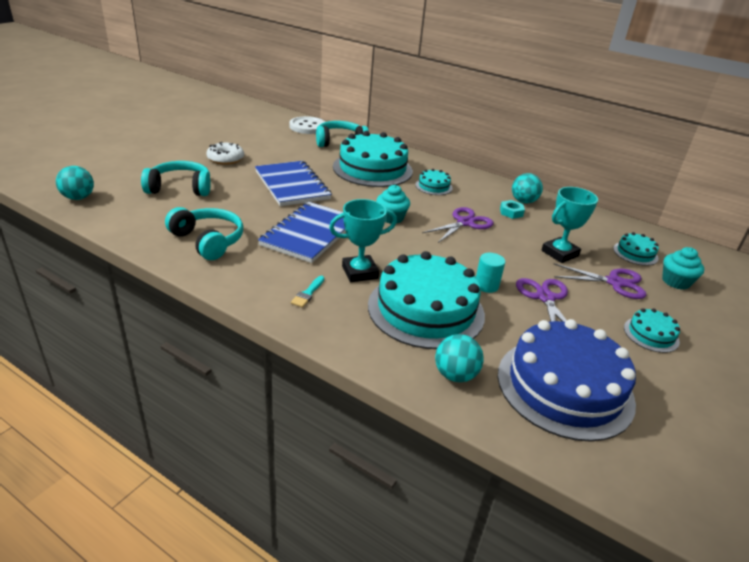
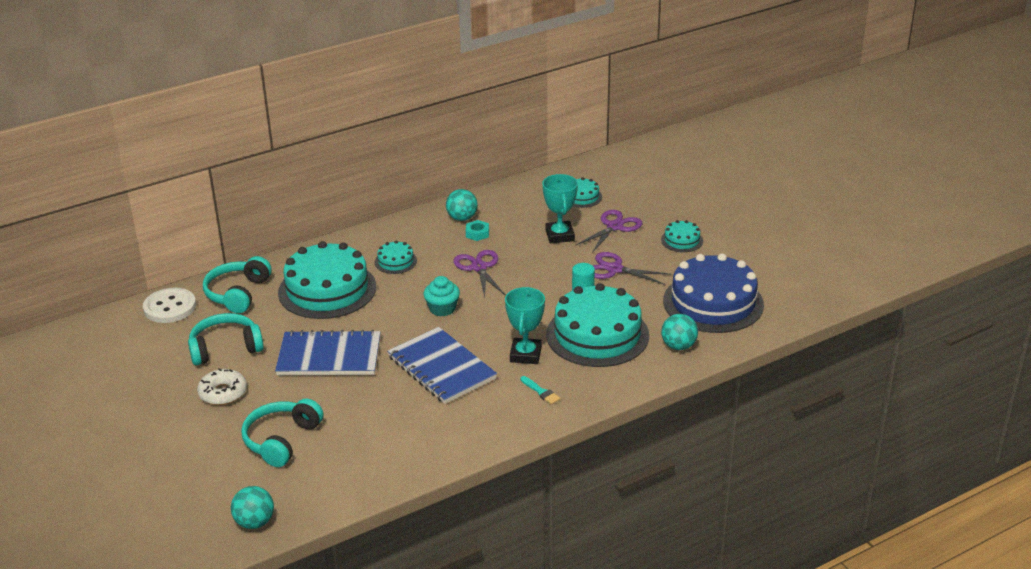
camera: 60 degrees left, 0 degrees up
turquoise headphones [165,207,243,260] -> turquoise headphones moved to [188,313,264,365]
turquoise cupcake [662,247,704,290] -> none

